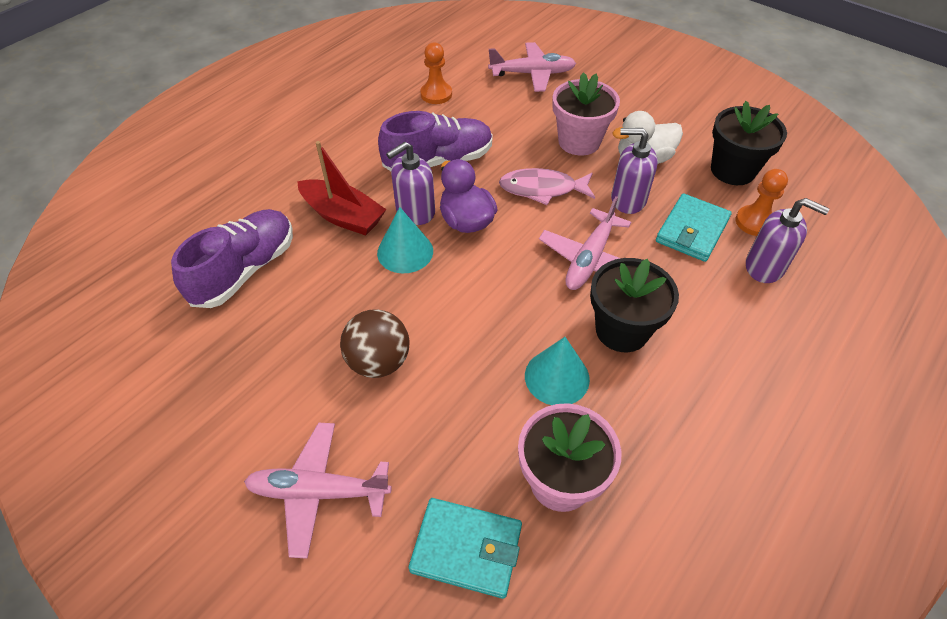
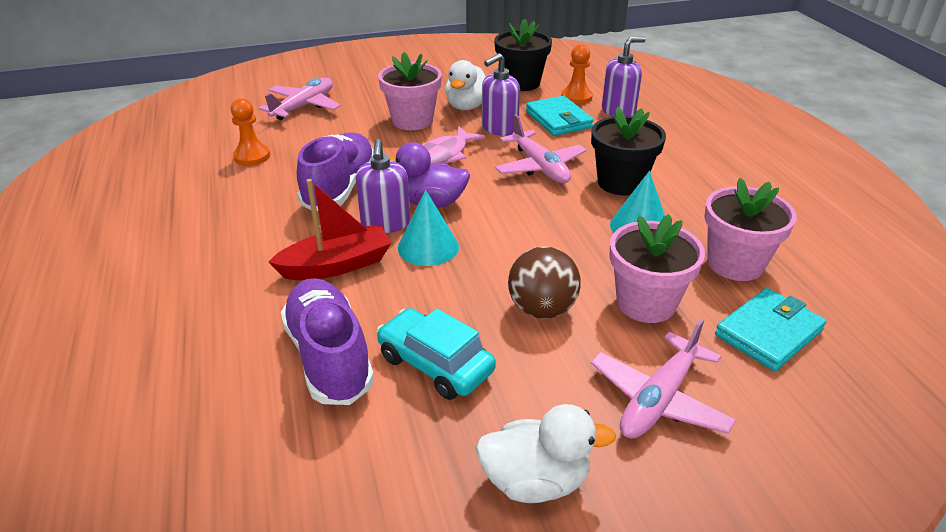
camera: 55 degrees left, 15 degrees down
none -> turquoise car [376,308,496,400]
none -> white duck [475,404,616,503]
none -> pink flower pot [609,214,705,323]

